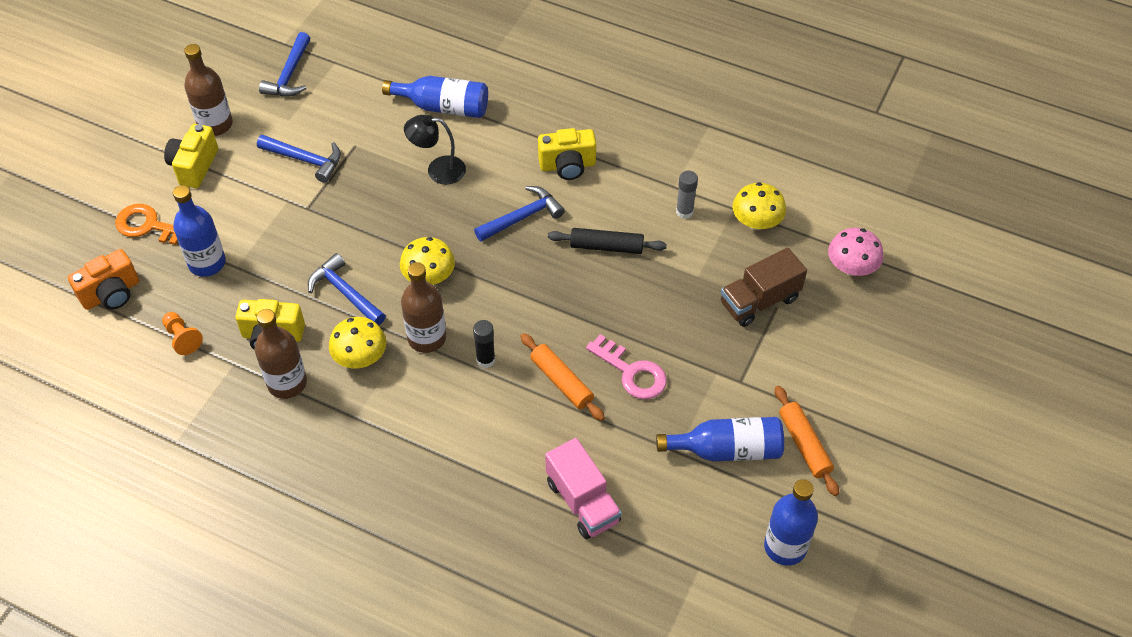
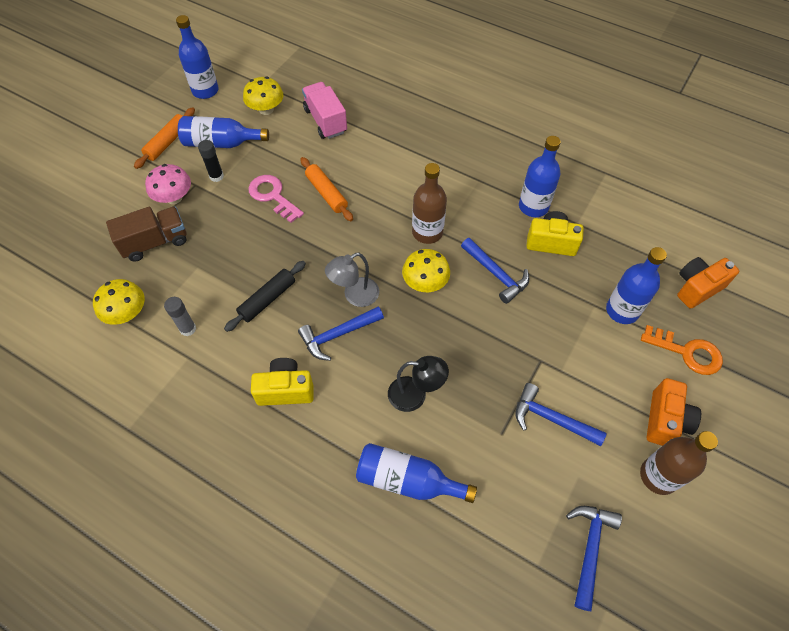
camera: 175 degrees left, 5 degrees up
orange pawn [162,312,203,355] -> none
yellow camera [164,124,218,188] -> orange camera [646,378,701,446]
brown bottle [255,309,307,399] -> blue bottle [519,136,561,217]
yellow mushroom [329,317,386,368] -> yellow mushroom moved to [243,77,284,115]
black glue stick [473,320,495,368] -> black glue stick moved to [198,140,224,182]
black rolling pin [548,228,667,254] -> black rolling pin turned 60 degrees counterclockwise [224,261,306,332]
orange rolling pin [775,386,839,496] -> orange rolling pin turned 45 degrees clockwise [134,107,195,169]
pink mushroom [828,228,883,276] -> pink mushroom moved to [145,164,191,204]
none -> grey lamp [325,253,379,307]

